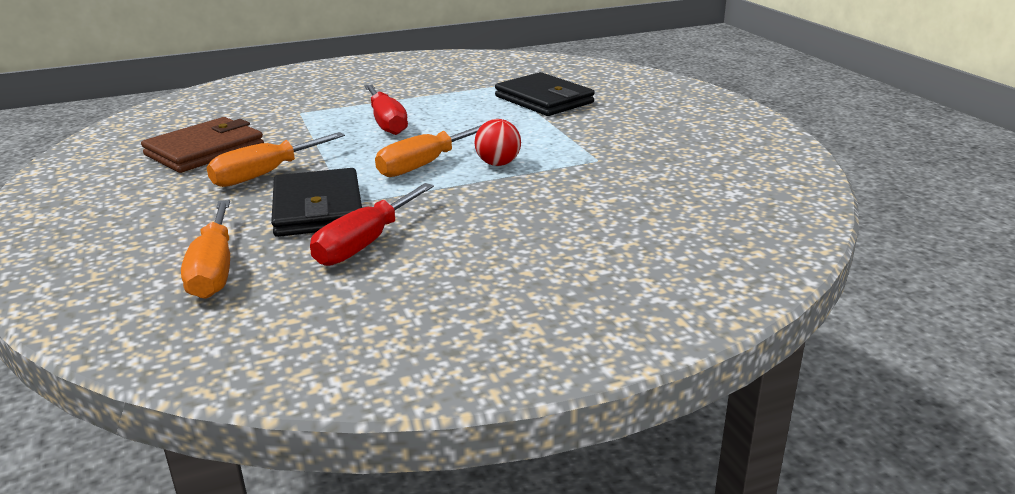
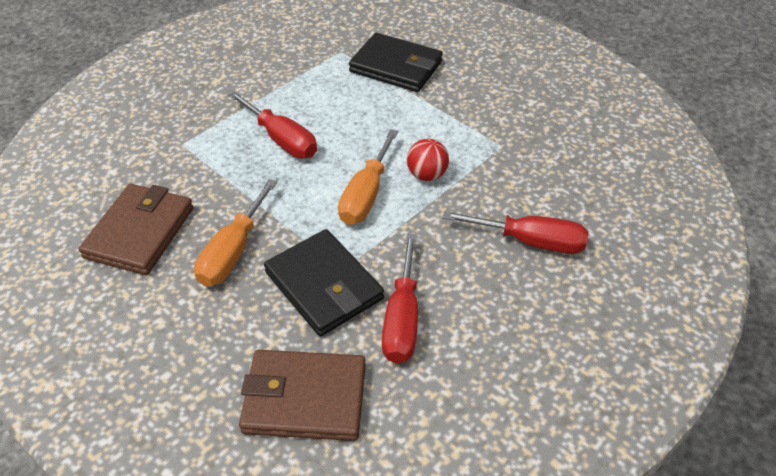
camera: 25 degrees left, 20 degrees up
orange screwdriver [181,200,230,299] -> brown wallet [239,350,366,441]
none -> red screwdriver [442,211,589,254]

